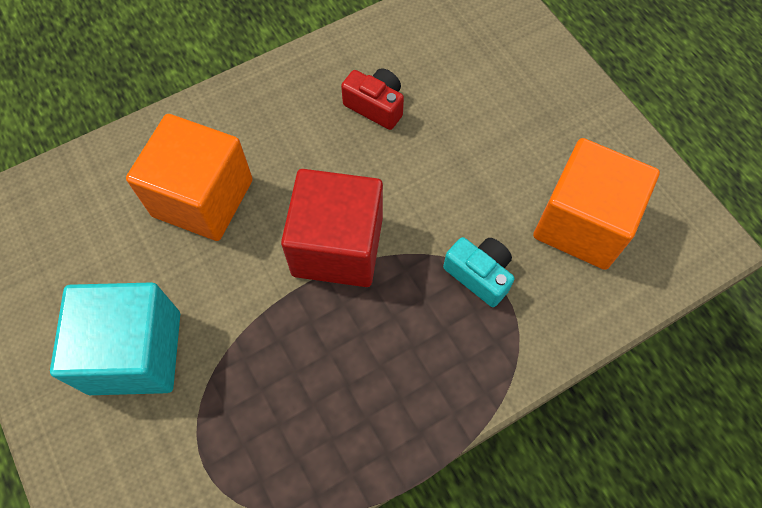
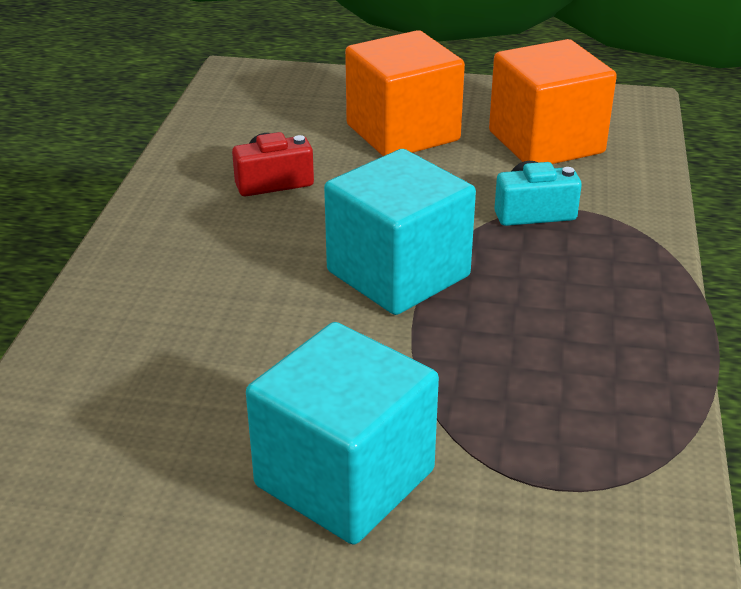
camera: 50 degrees left, 30 degrees down
orange cube [126,114,253,241] -> orange cube moved to [345,30,465,156]
red cube [281,169,383,287] -> turquoise cube [324,149,476,315]

